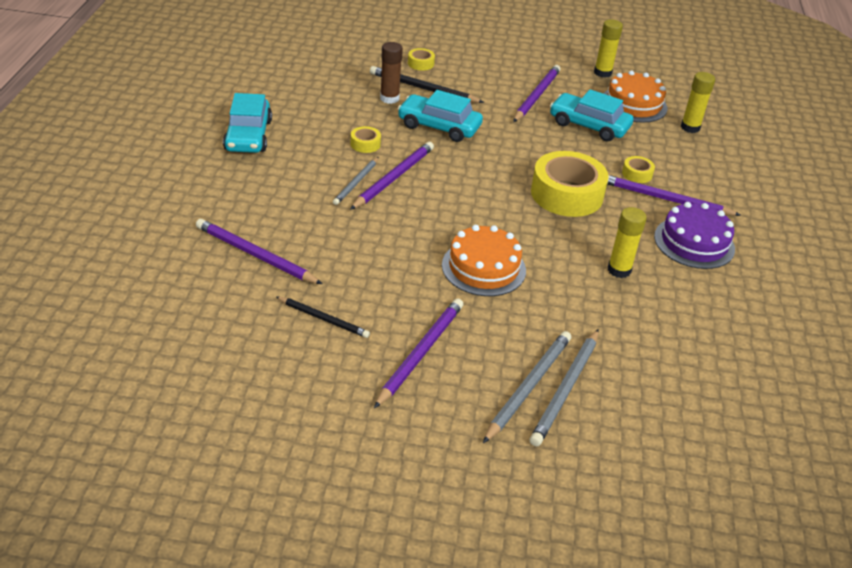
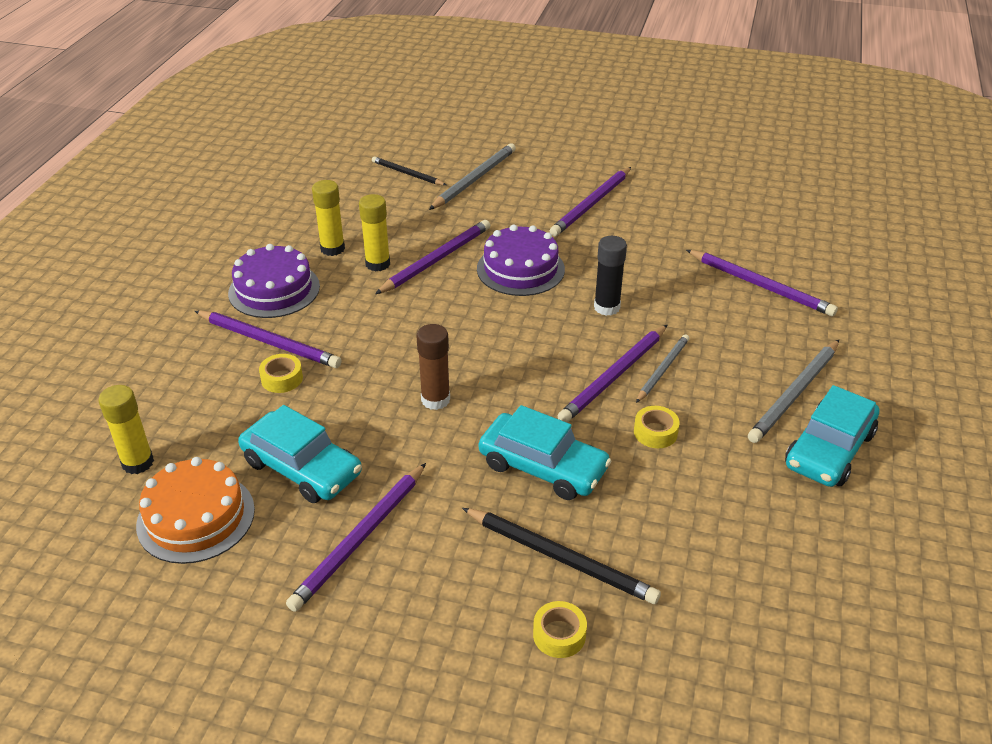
camera: 170 degrees left, 0 degrees up
turquoise car [223,93,272,153] -> turquoise car turned 150 degrees counterclockwise [785,385,879,487]
black pencil [276,296,370,338] -> black pencil moved to [372,156,446,185]
brown glue stick [380,42,403,104] -> brown glue stick moved to [416,324,450,410]
orange cake [442,225,526,296] -> purple cake [477,225,565,296]
grey pencil [483,331,571,443] -> grey pencil moved to [748,340,839,443]
yellow tape [531,151,609,217] -> none
yellow glue stick [594,19,623,78] -> yellow glue stick moved to [312,180,345,256]
none -> purple pencil [375,220,490,294]
none -> black glue stick [594,236,627,316]

